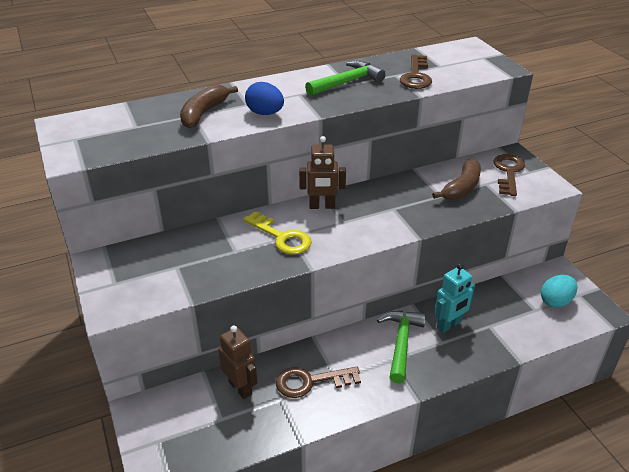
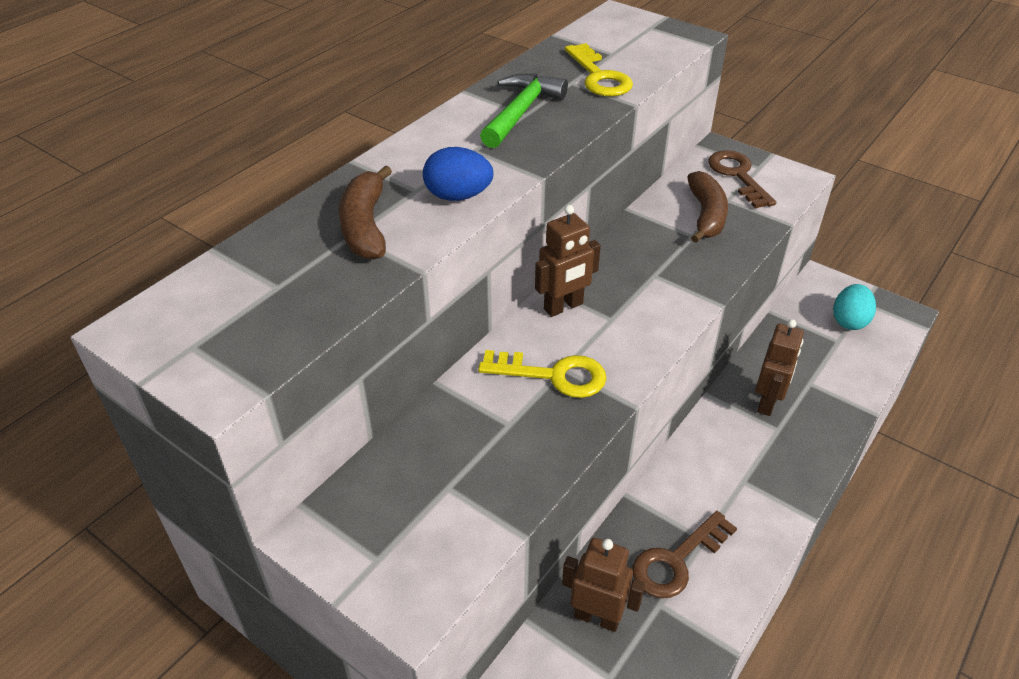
camera: 30 degrees left, 5 degrees up
green hammer [377,311,426,384] -> none
brown key [400,55,432,89] -> yellow key [565,43,633,96]
turquoise robot [435,263,475,333] -> brown robot [755,319,804,416]

